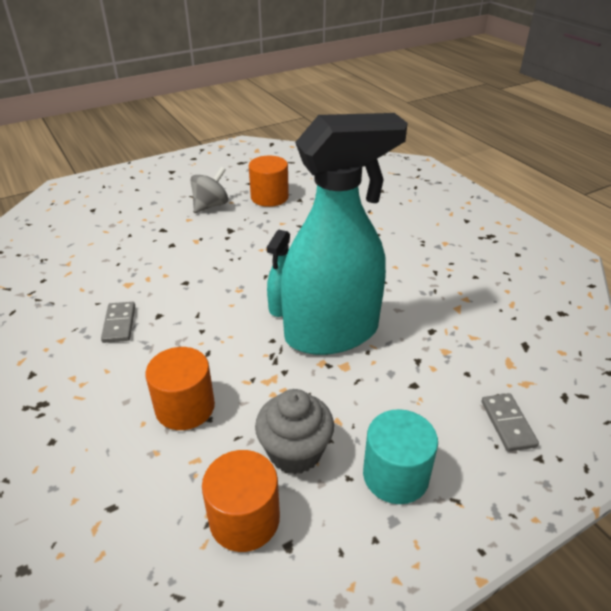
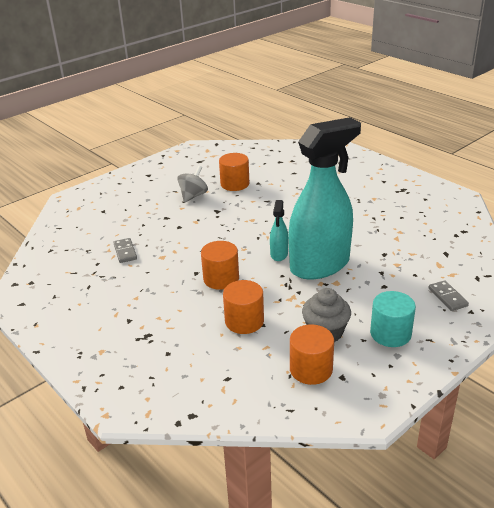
camera: 10 degrees left, 5 degrees down
grey domino [101,302,135,343] -> grey domino moved to [113,238,137,263]
none -> orange cylinder [201,241,239,290]

